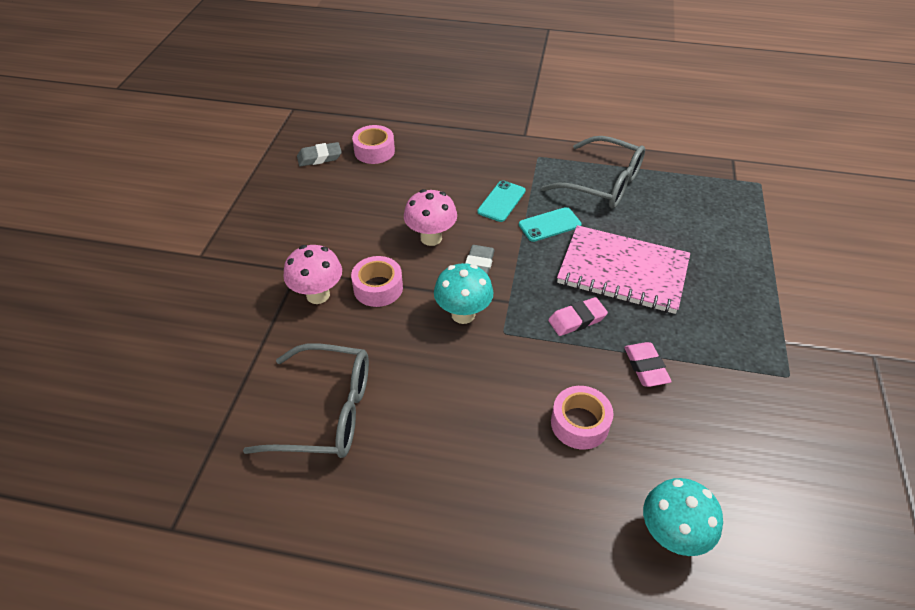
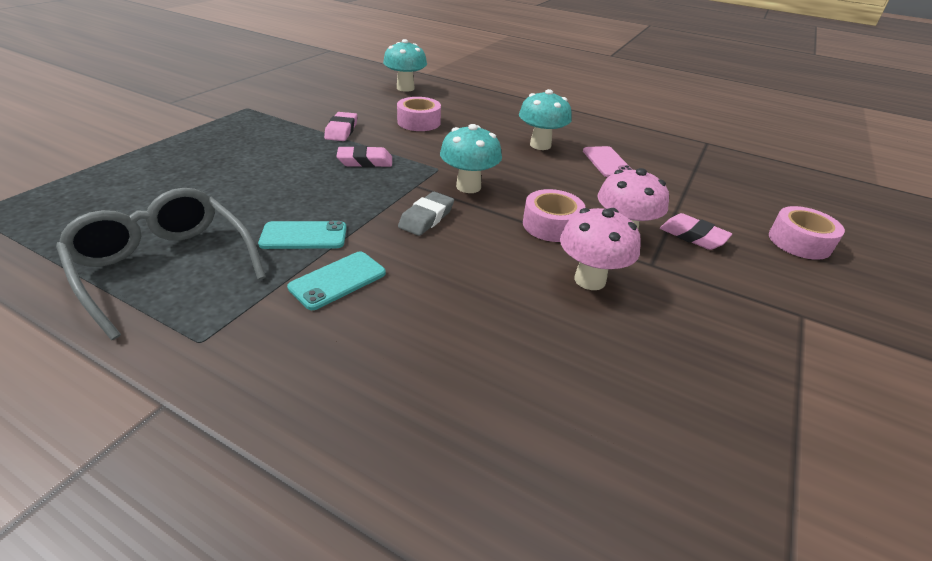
camera: 165 degrees left, 10 degrees down
grey glasses [243,344,369,458] -> pink phone [583,146,633,177]
grey eraser [297,142,342,167] -> none
pink tape [352,125,395,164] -> pink tape moved to [769,206,845,260]
pink mushroom [404,189,457,246] -> pink mushroom moved to [560,208,641,290]
pink notebook [557,225,690,314] -> none
none -> turquoise mushroom [519,89,572,150]
none -> pink eraser [660,213,732,250]

